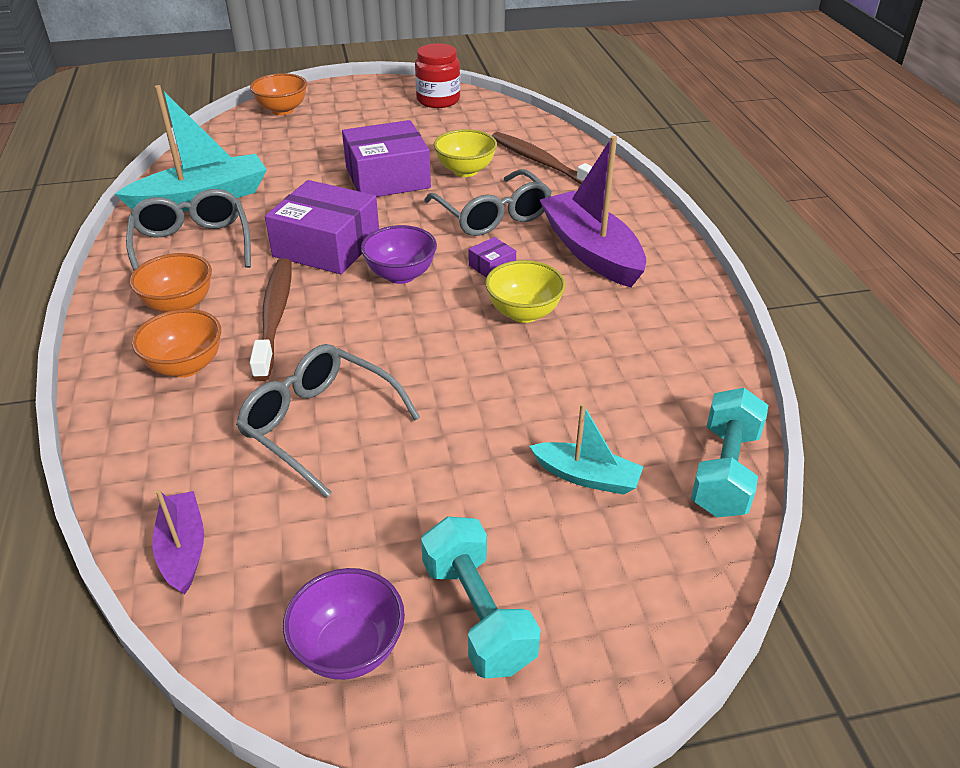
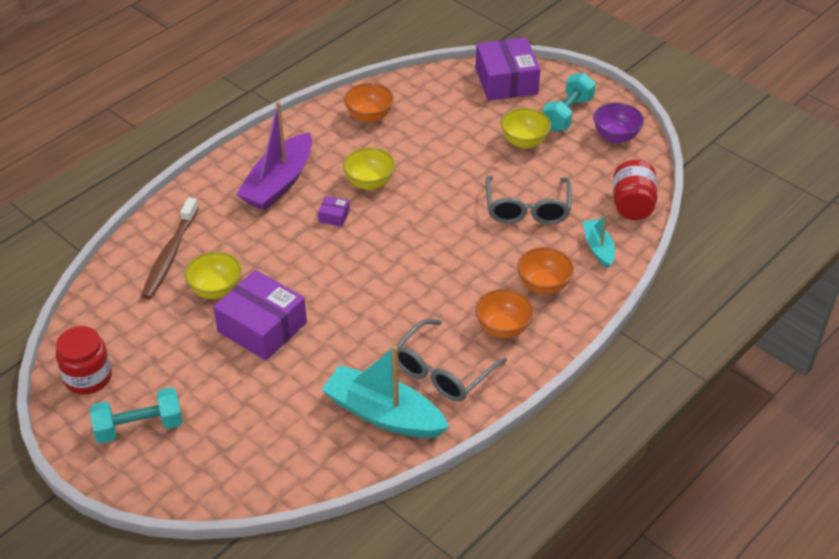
camera: 125 degrees left, 5 degrees up
purple boat [152,490,204,594] -> red jar [613,160,657,220]
orange bowl [250,73,307,115] -> orange bowl moved to [344,83,394,123]
brown toothbrush [250,258,292,381] -> none
purple box [265,180,379,274] -> purple box moved to [476,37,540,101]
purple bowl [361,225,437,284] -> none
grey glasses [424,169,552,236] -> none
turquoise boat [529,403,643,495] -> turquoise boat moved to [583,214,615,268]
turquoise dumbbell [691,388,768,517] -> turquoise dumbbell moved to [90,387,183,443]
none -> yellow bowl [501,108,551,149]

